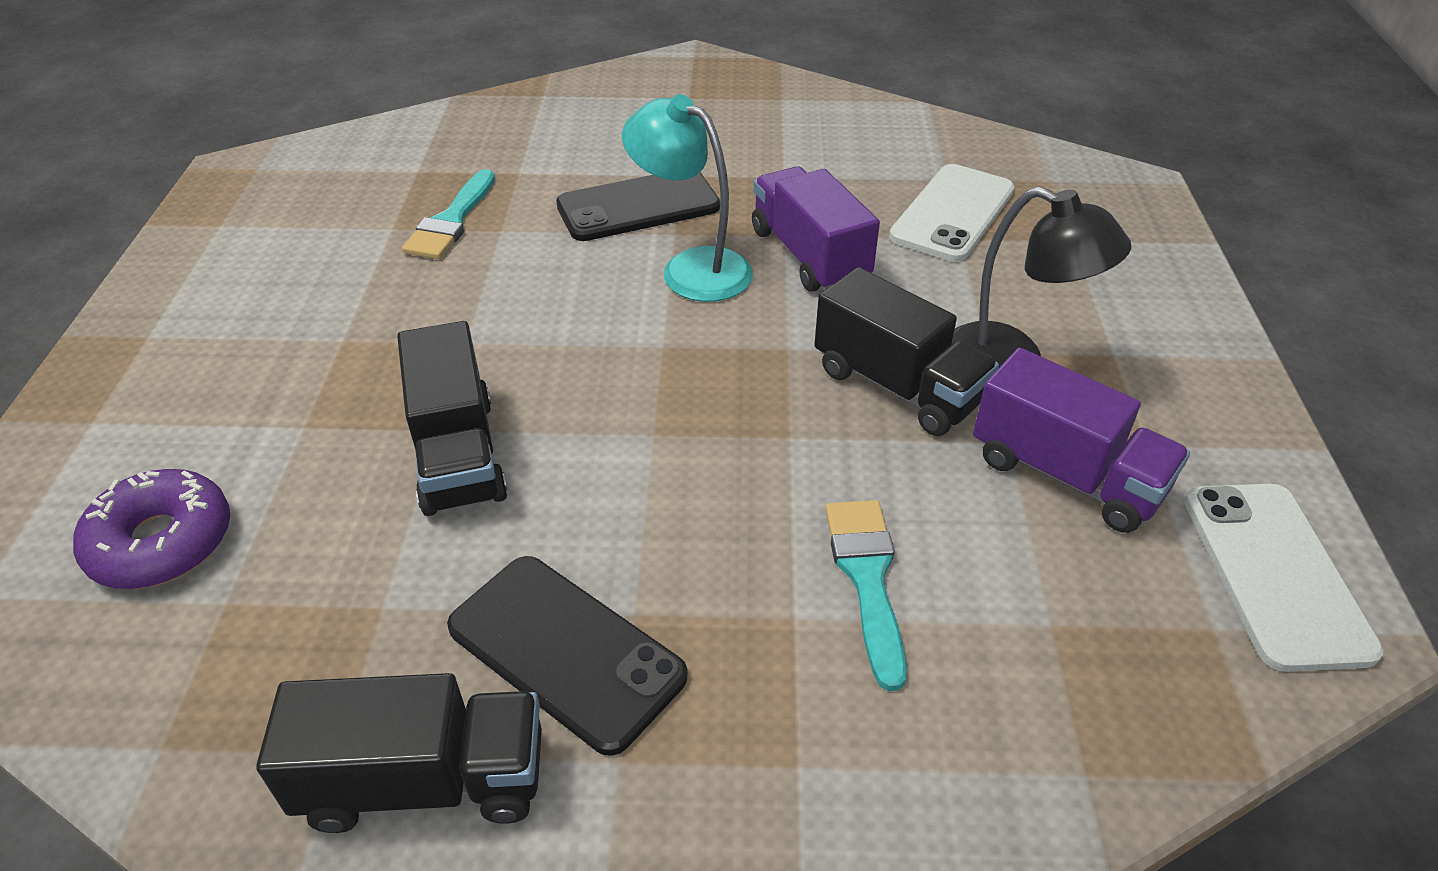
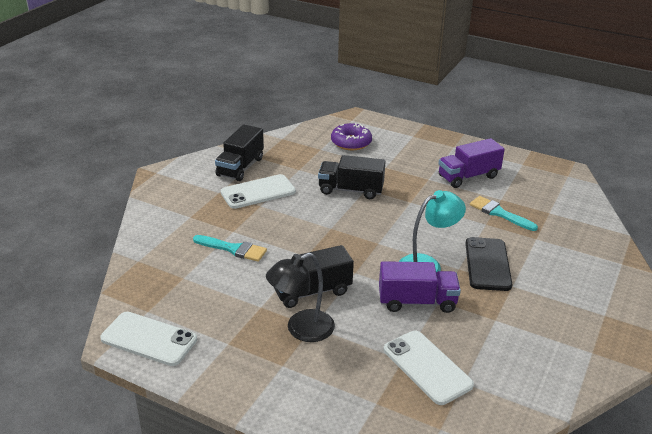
camera: 115 degrees right, 10 degrees down
black phone [447,556,688,756] -> white phone [221,174,296,209]
purple truck [973,348,1190,533] -> purple truck moved to [438,138,505,188]

